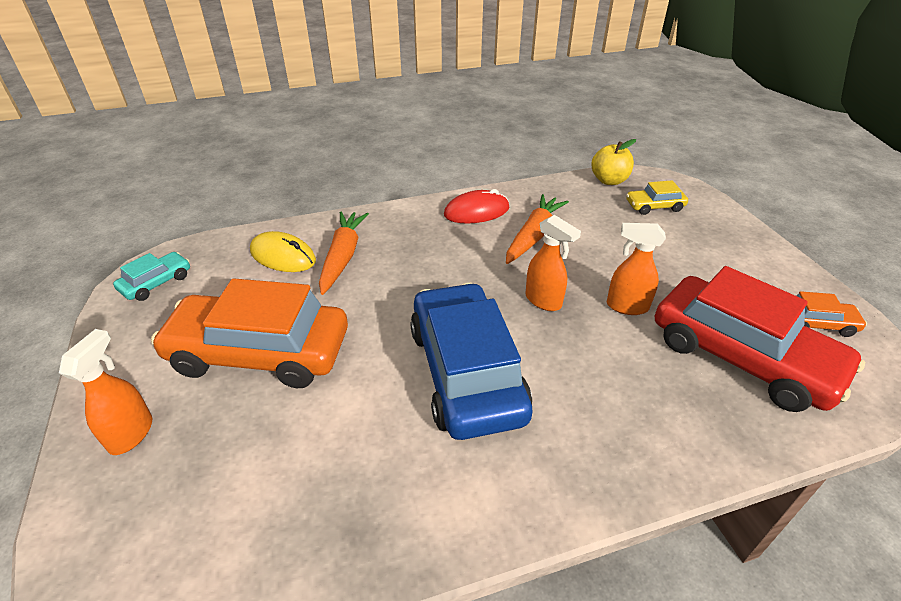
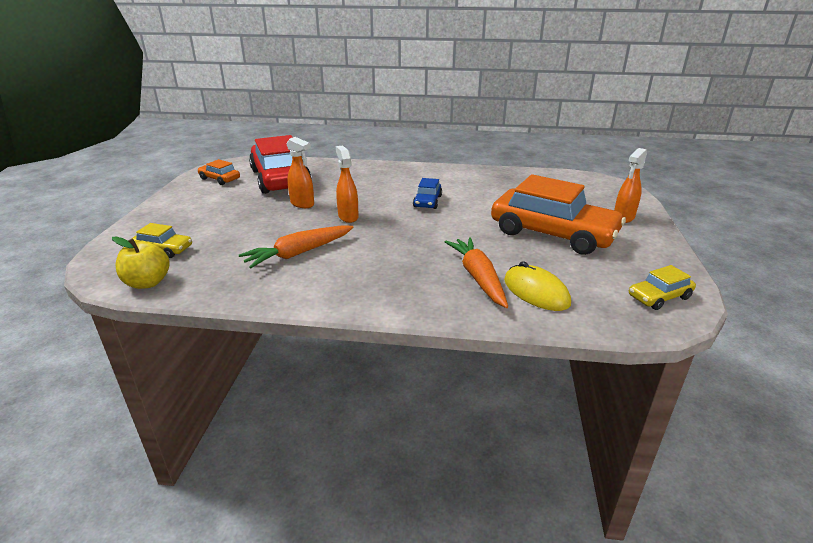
camera: 155 degrees left, 10 degrees down
turquoise car [113,252,190,301] -> yellow car [629,265,696,310]
orange carrot [319,212,369,295] -> orange carrot turned 135 degrees clockwise [445,237,508,308]
blue car [410,283,532,440] -> blue car [413,178,442,209], size x0.45
red mouse [444,189,509,224] -> none

